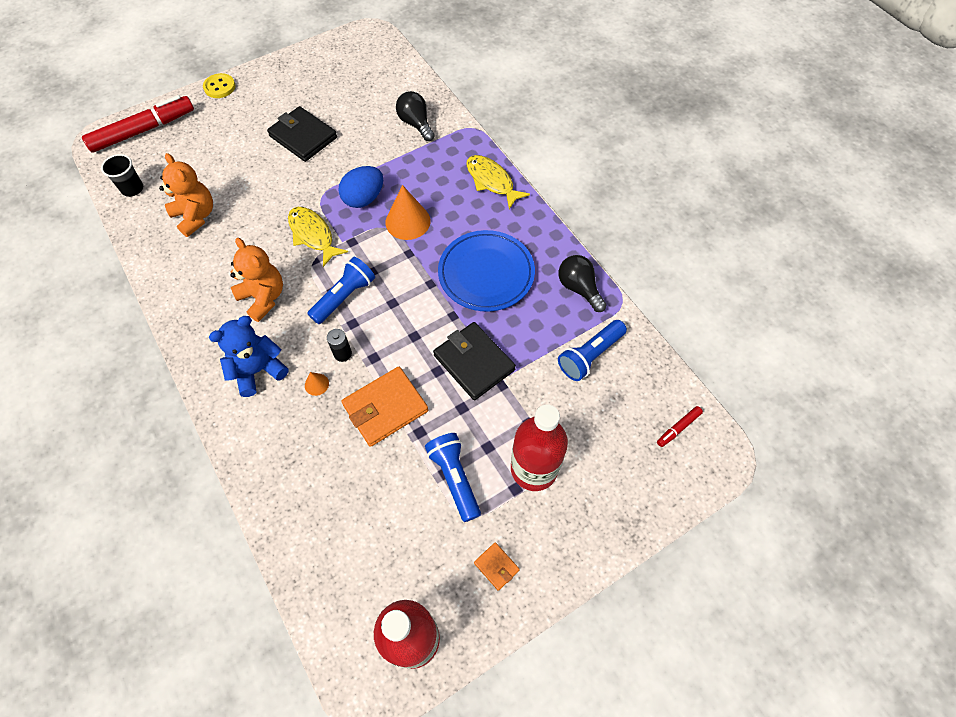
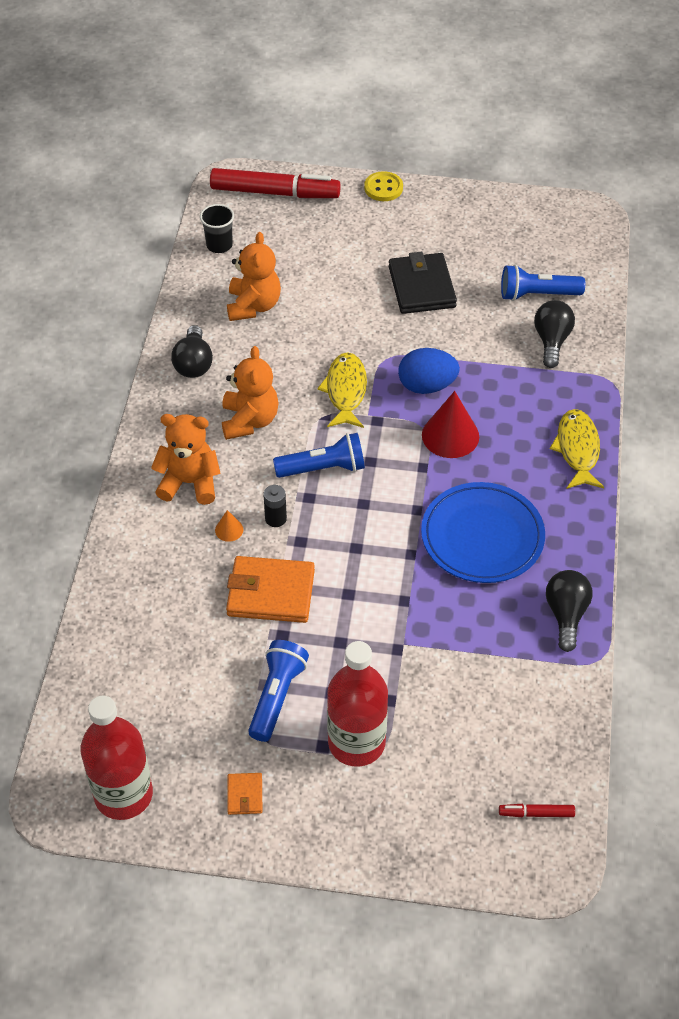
camera: 40 degrees right, 10 degrees down
blue teddy bear [209,316,289,397] -> orange teddy bear [151,414,221,505]
orange cone [385,185,431,240] -> red cone [422,391,479,458]
black wallet [433,322,516,400] -> none
blue flashlight [558,320,627,381] -> blue flashlight moved to [501,265,585,301]
none -> black light bulb [171,325,213,378]

